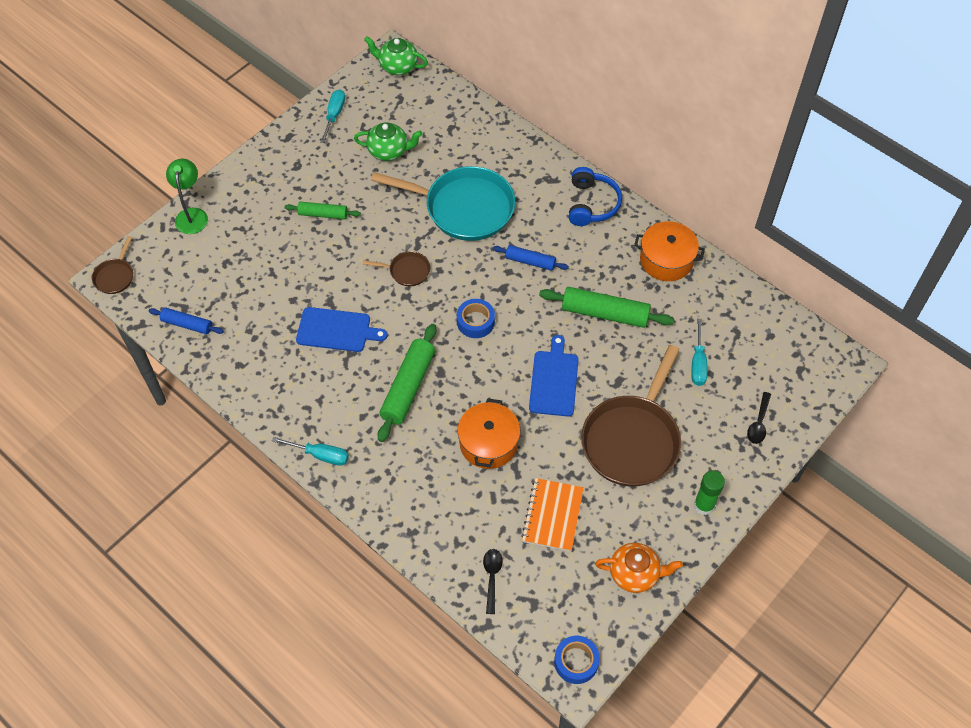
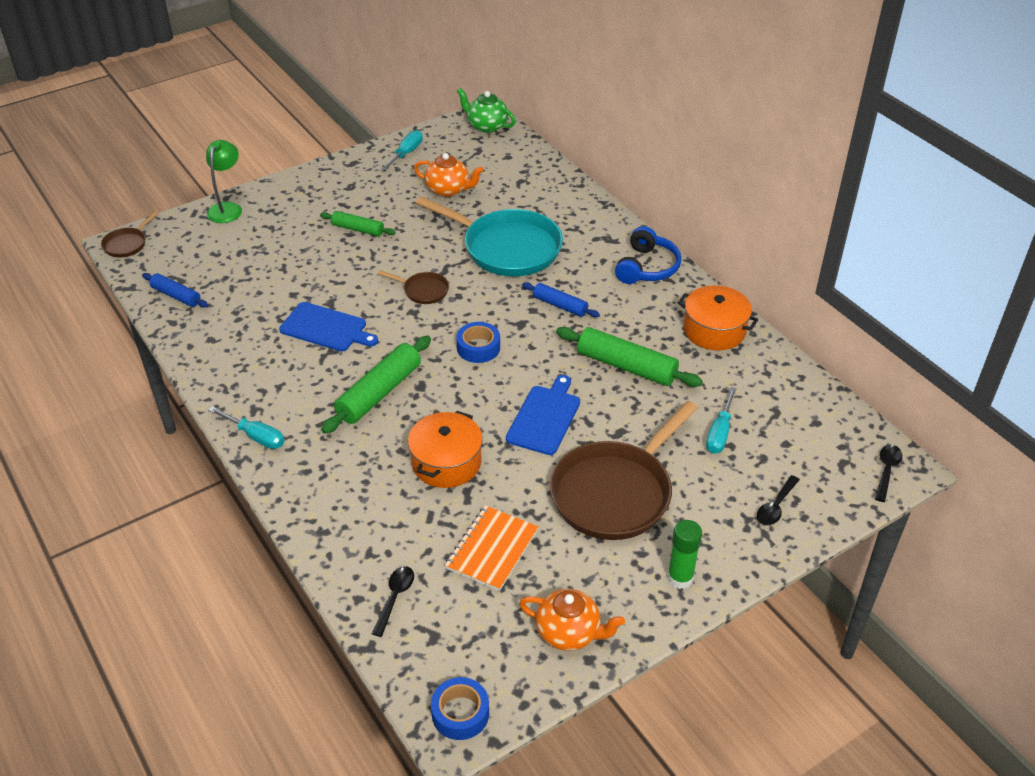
camera: 15 degrees right, 15 degrees down
green teapot [354,122,423,161] -> orange teapot [414,153,483,197]
none -> black spoon [875,445,902,502]

